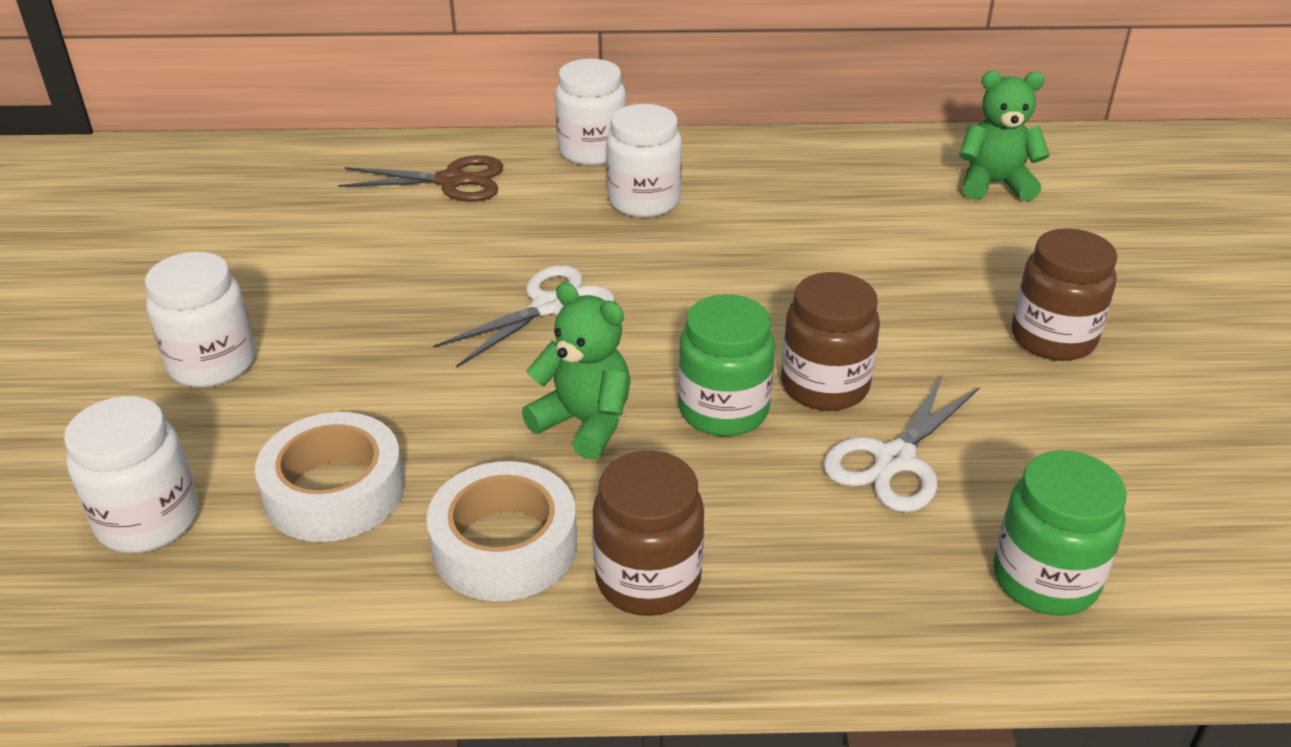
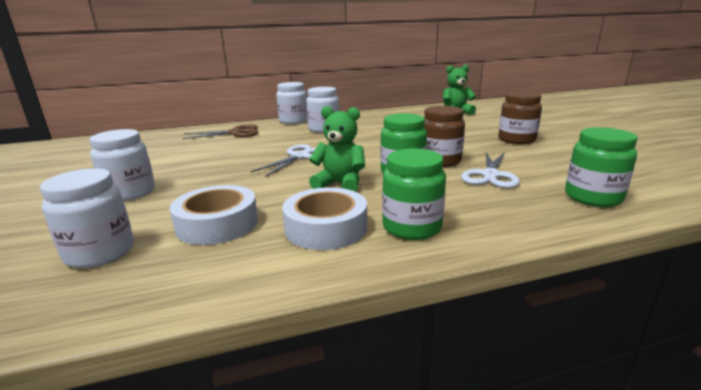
camera: 15 degrees left, 15 degrees down
brown jar [592,451,704,616] -> green jar [382,148,446,240]

